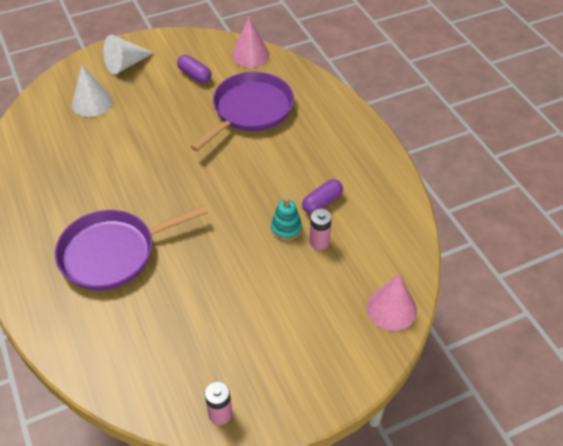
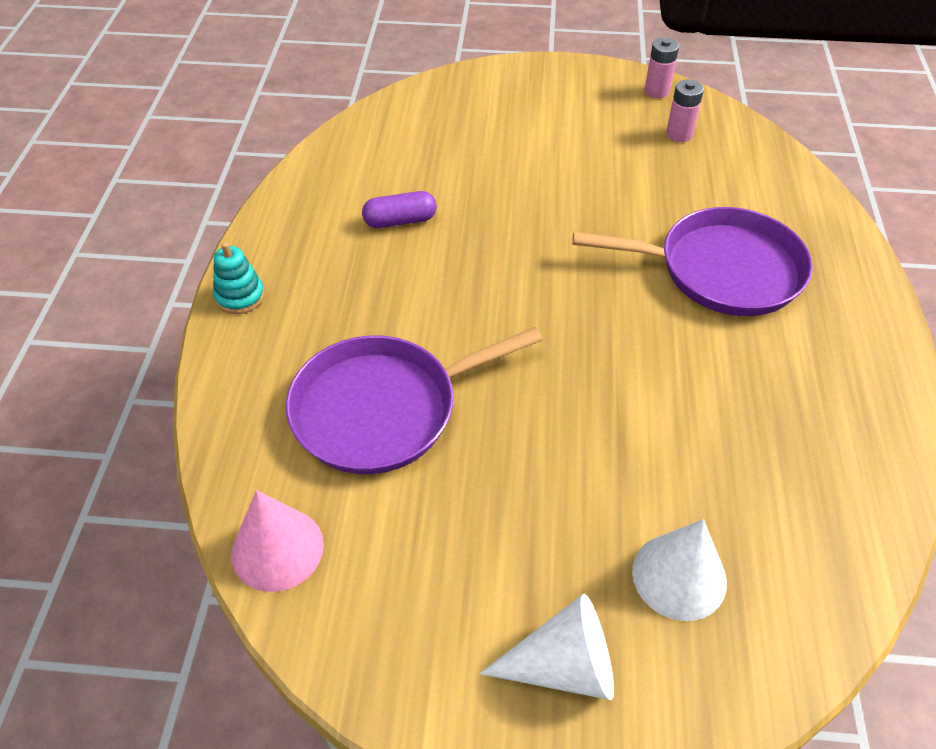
camera: 150 degrees left, 0 degrees up
purple capsule [177,55,211,83] -> none
turquoise stacking toy [271,198,302,241] -> turquoise stacking toy moved to [213,242,265,314]
pink battery [309,209,332,250] -> pink battery moved to [666,80,704,142]
pink cone [366,274,417,331] -> none

